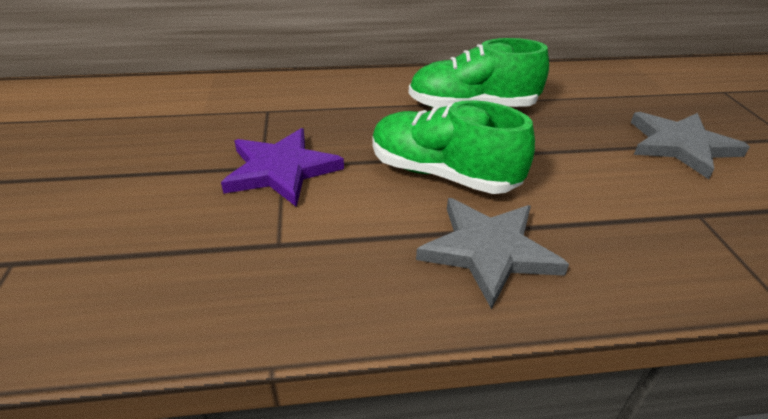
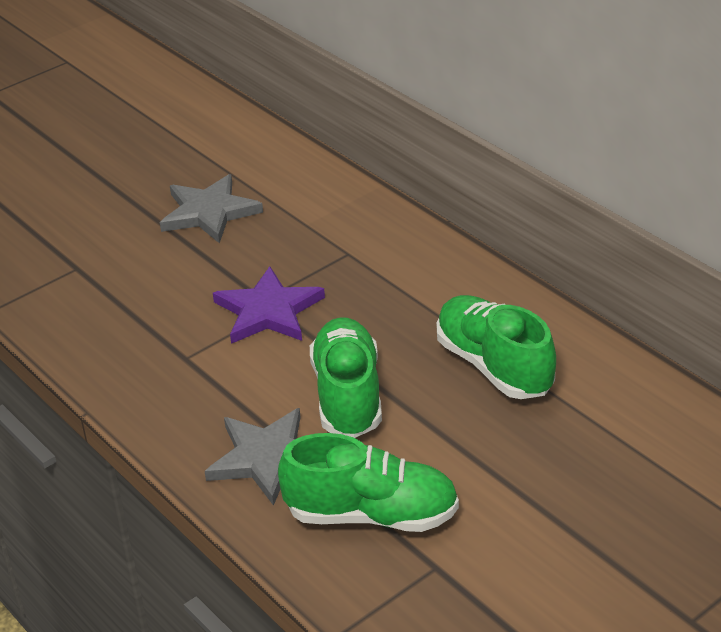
camera: 60 degrees right, 0 degrees up
grey star [631,112,750,179] -> grey star moved to [160,174,263,243]
none -> green shoe [278,433,459,532]

